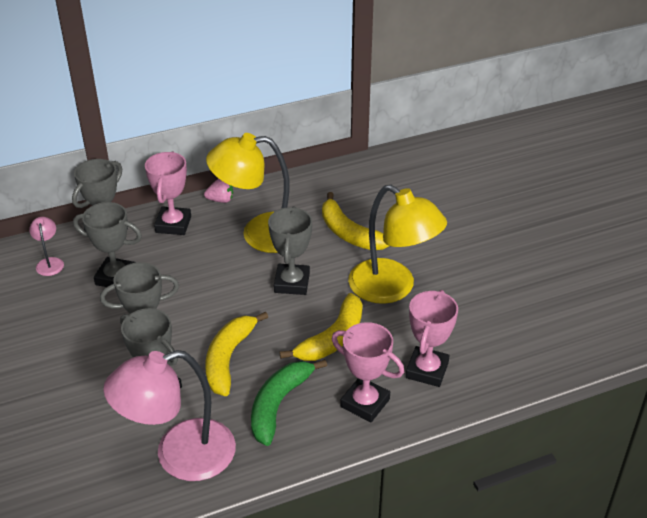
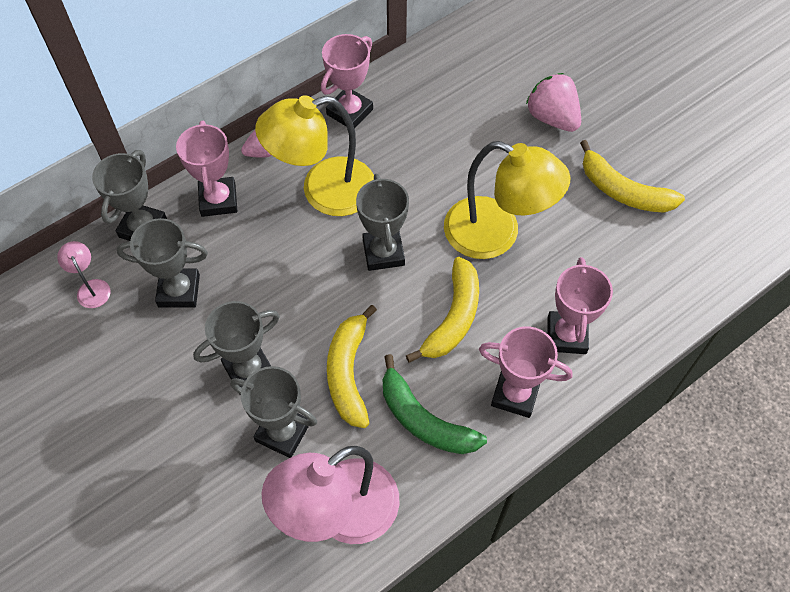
camera: 15 degrees left, 20 degrees up
green banana [251,359,327,446] -> green banana turned 60 degrees counterclockwise [383,354,487,454]
yellow banana [322,192,389,250] -> yellow banana moved to [580,140,685,213]
none -> pink trophy [321,34,373,129]
none -> pink strawberry [526,73,581,132]

